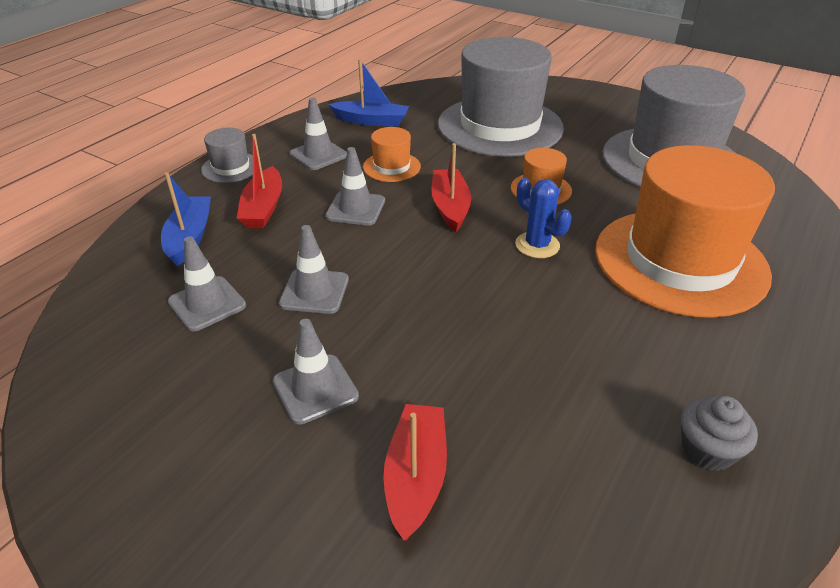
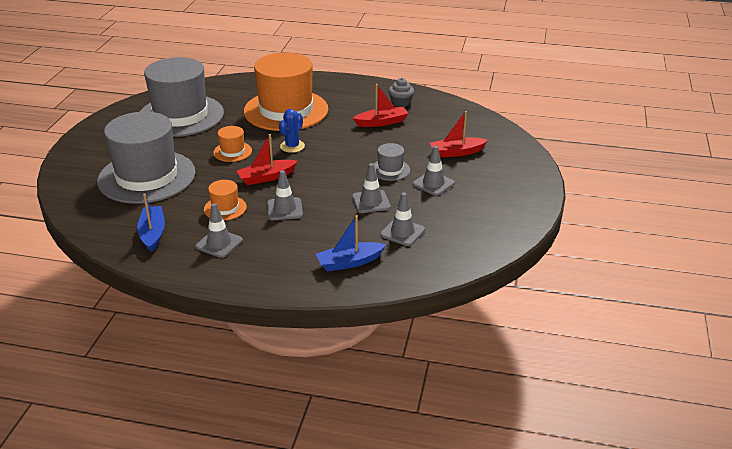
camera: 110 degrees left, 5 degrees down
grey hat [201,128,253,183] -> grey hat moved to [374,143,410,181]
red boat [237,134,282,228] -> red boat moved to [353,84,409,127]

